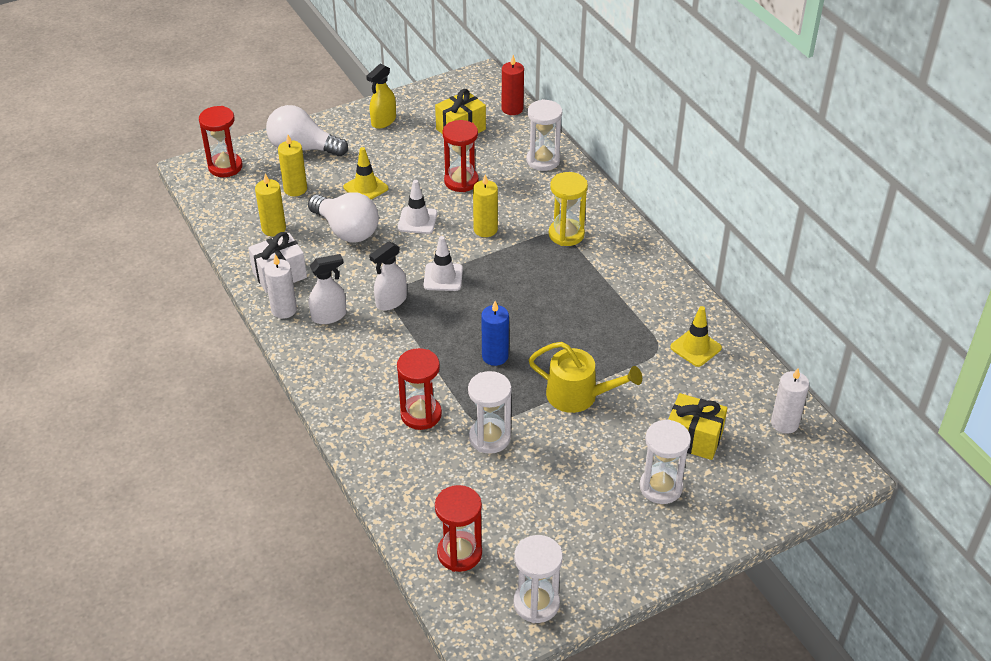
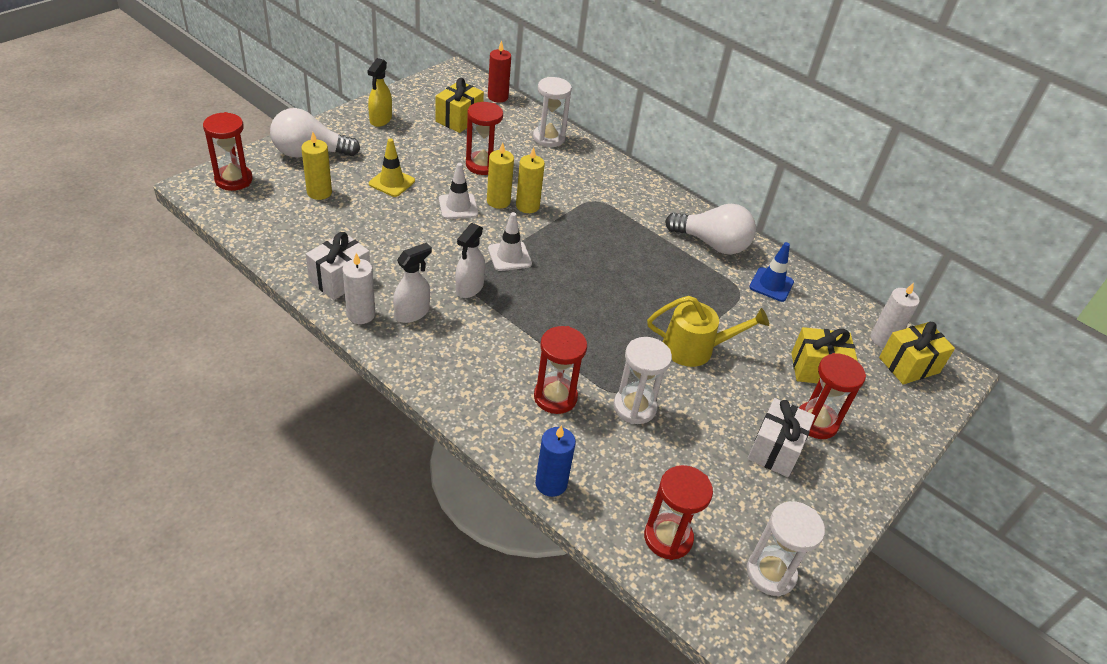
camera: 25 degrees left, 0 degrees up
yellow candle [255,173,286,236] -> yellow candle moved to [487,142,514,209]
white light bulb [308,192,379,243] -> white light bulb moved to [665,204,756,254]
blue candle [481,301,509,366] -> blue candle moved to [535,425,576,497]
yellow hourglass [549,172,588,246] -> none
white hourglass [640,419,691,504] -> red hourglass [799,353,866,439]
yellow traffic cone [670,306,722,367] -> blue traffic cone [750,242,794,302]
none -> white gift [748,398,815,477]
none -> yellow gift [879,322,955,385]

